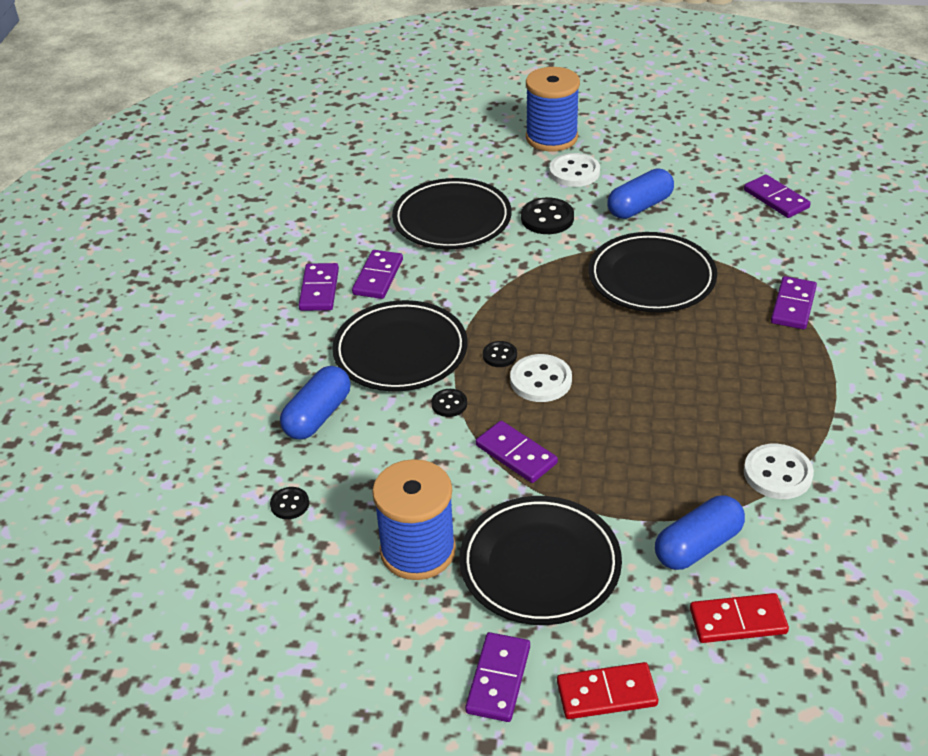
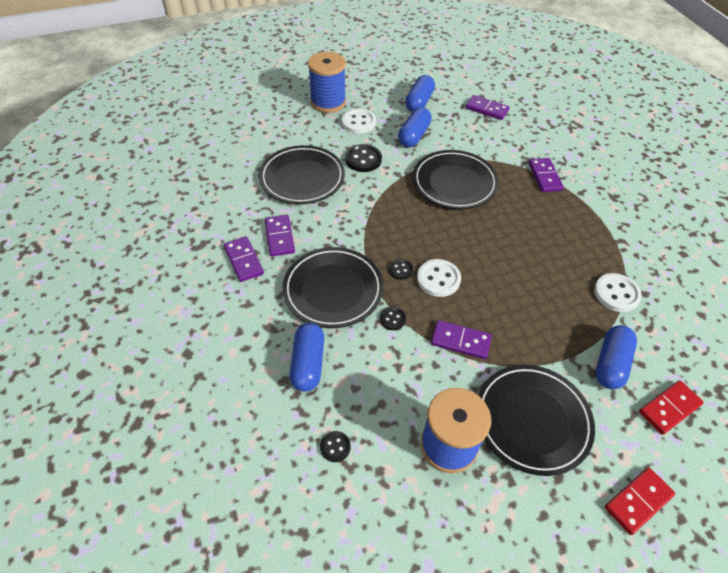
camera: 30 degrees left, 10 degrees up
purple domino [465,632,530,722] -> none
none -> blue capsule [405,75,435,112]

